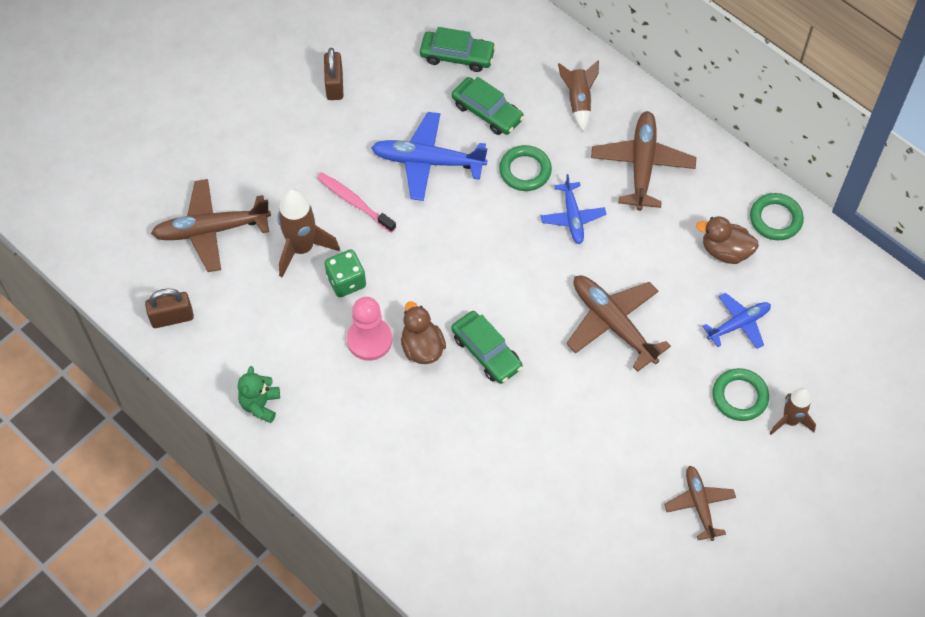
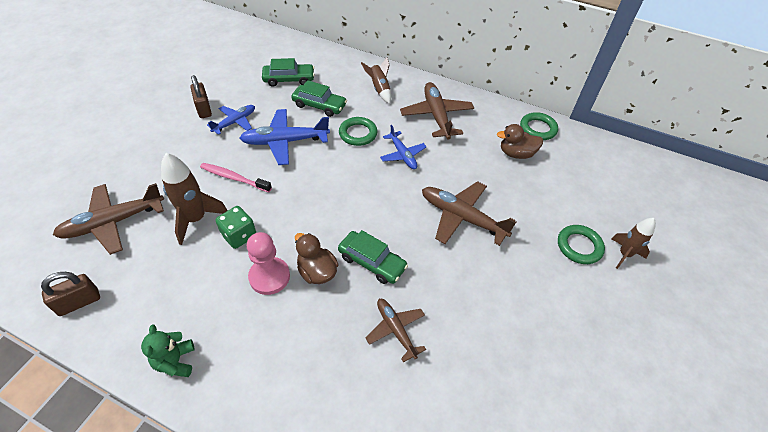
camera: 20 degrees left, 10 degrees down
brown plane [664,466,736,541] -> brown plane moved to [365,299,426,363]
blue plane [703,293,771,349] -> blue plane moved to [207,105,255,135]

